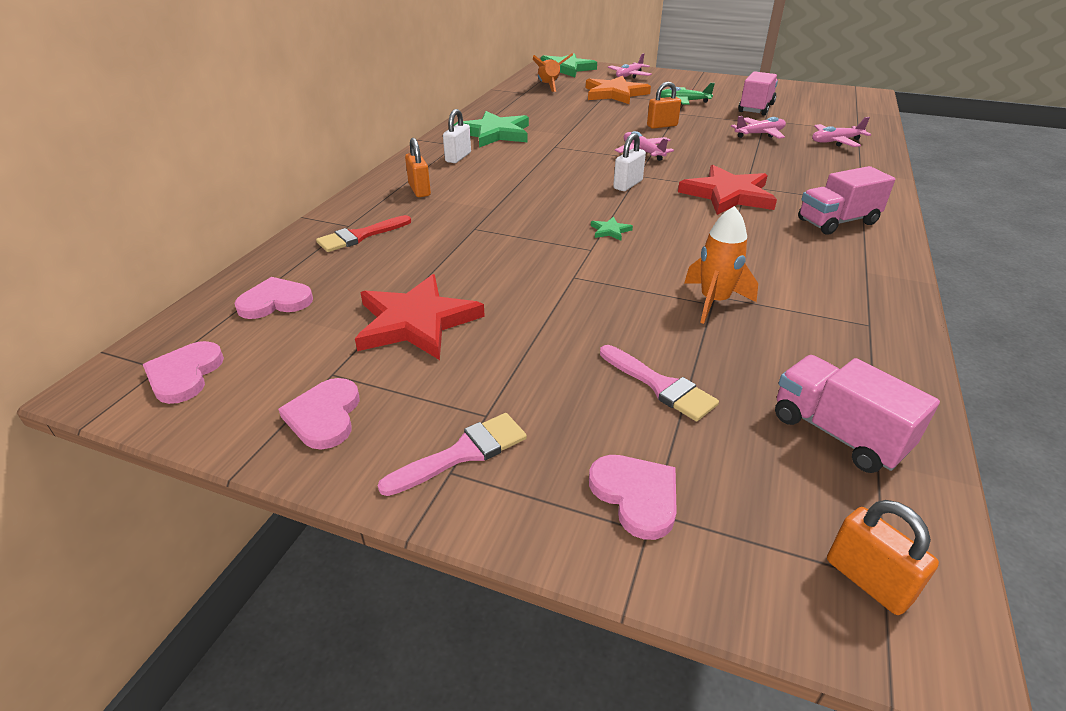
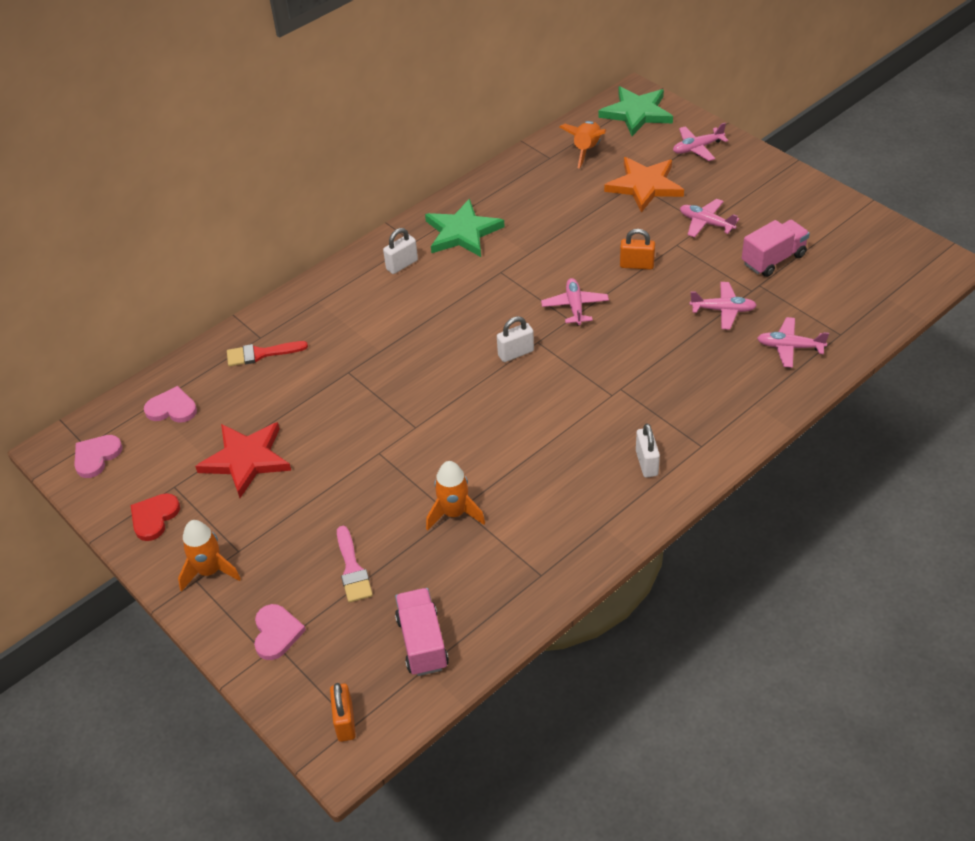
camera: 30 degrees right, 10 degrees up
pink heart [278,378,360,449] -> red heart [131,493,180,541]
pink brush [378,413,527,496] -> orange rocket [178,520,241,592]
orange padlock [405,138,431,197] -> none
green star [591,217,633,241] -> none
green plane [661,83,715,105] -> pink plane [680,199,739,237]
red star [678,165,777,215] -> none
pink truck [798,166,895,235] -> white padlock [636,423,660,478]

